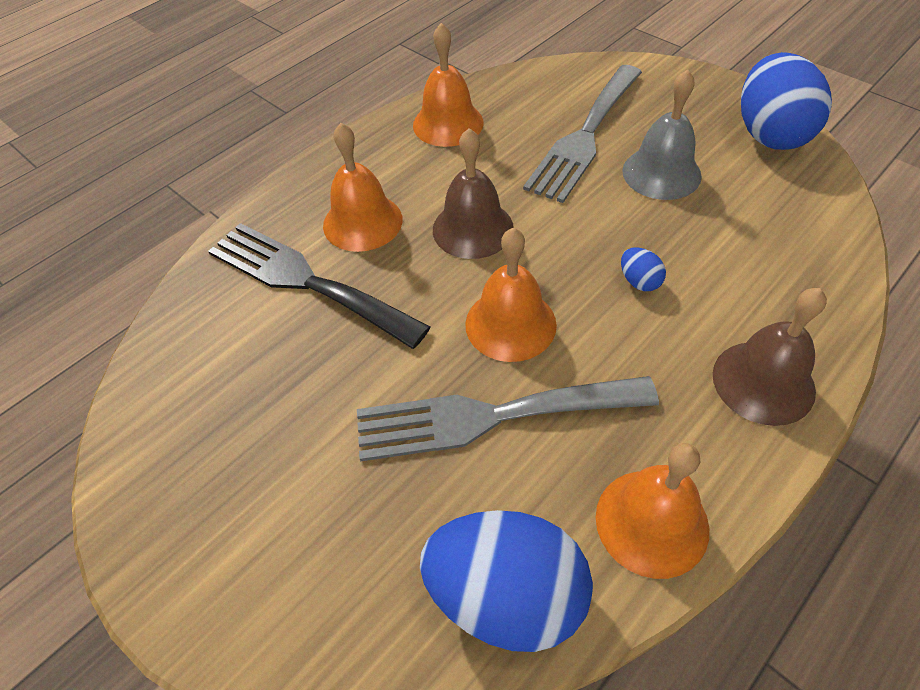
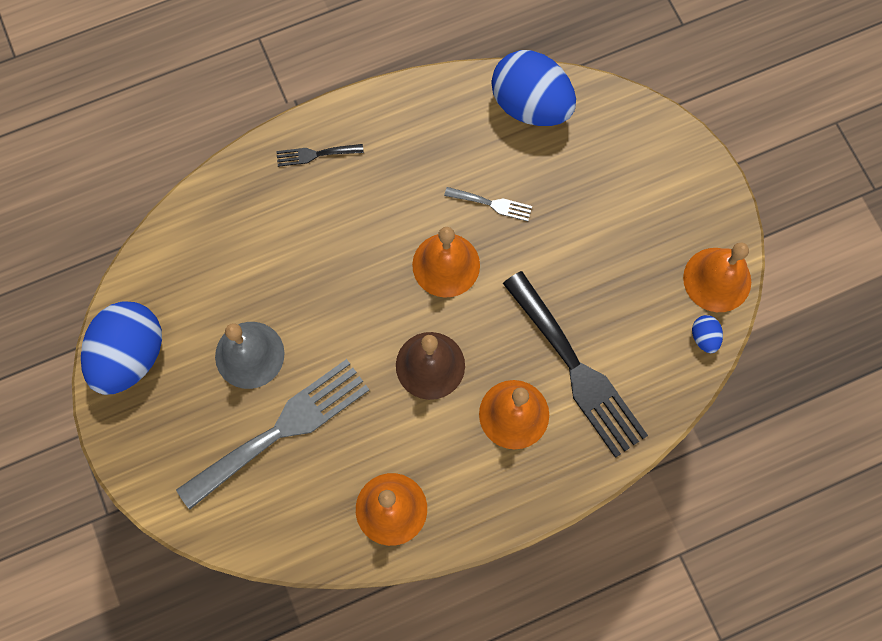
camera: 160 degrees left, 20 degrees up
grey fork [357,376,659,461] -> grey fork [444,187,532,221], size x0.44
orange bell [596,443,709,579] -> orange bell moved to [683,242,751,312]
blue egg [621,247,666,291] -> blue egg moved to [692,315,723,353]
brown bell [713,288,827,426] -> black fork [276,144,364,167]

